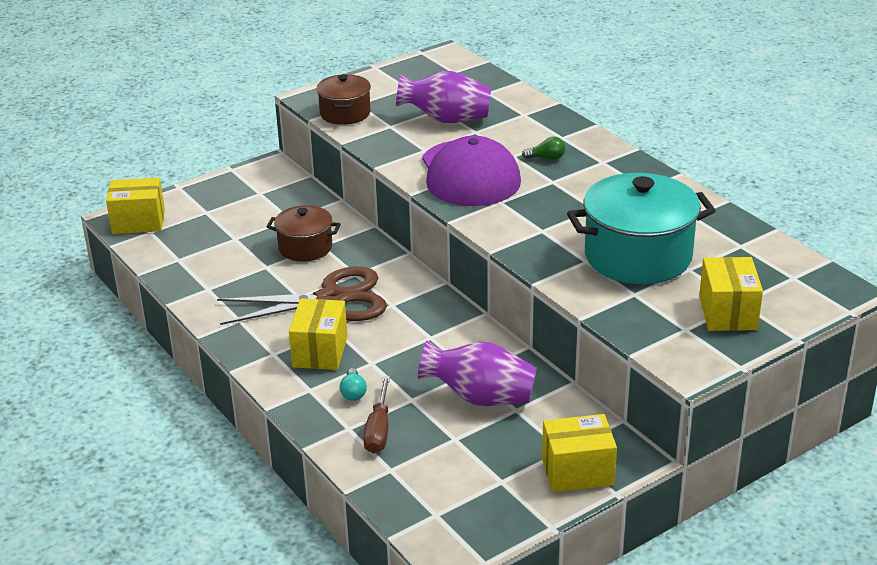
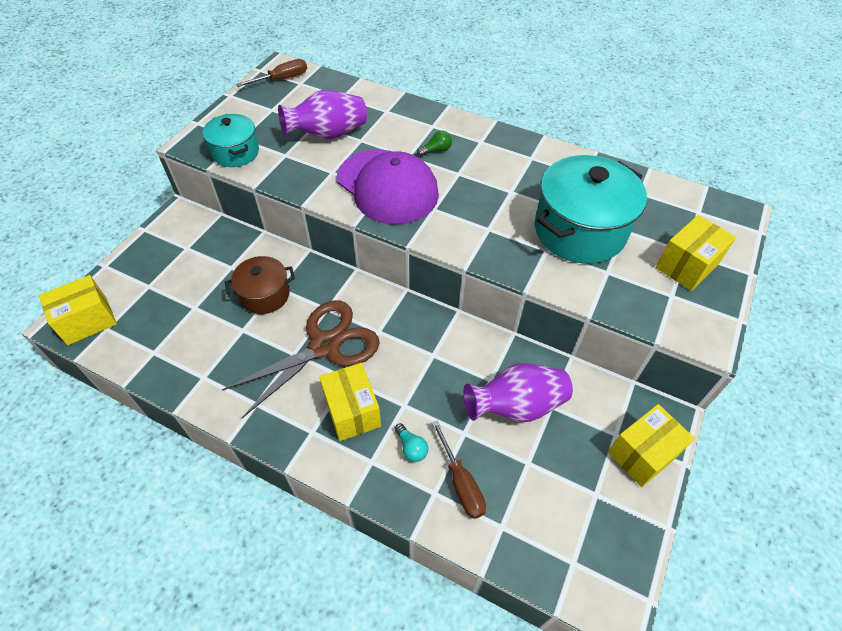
camera: 30 degrees left, 20 degrees up
brown pot [316,74,371,125] -> turquoise pot [203,114,259,167]
yellow box [699,257,763,331] -> yellow box turned 75 degrees clockwise [656,215,736,291]
none -> brown screwdriver [236,59,307,87]

